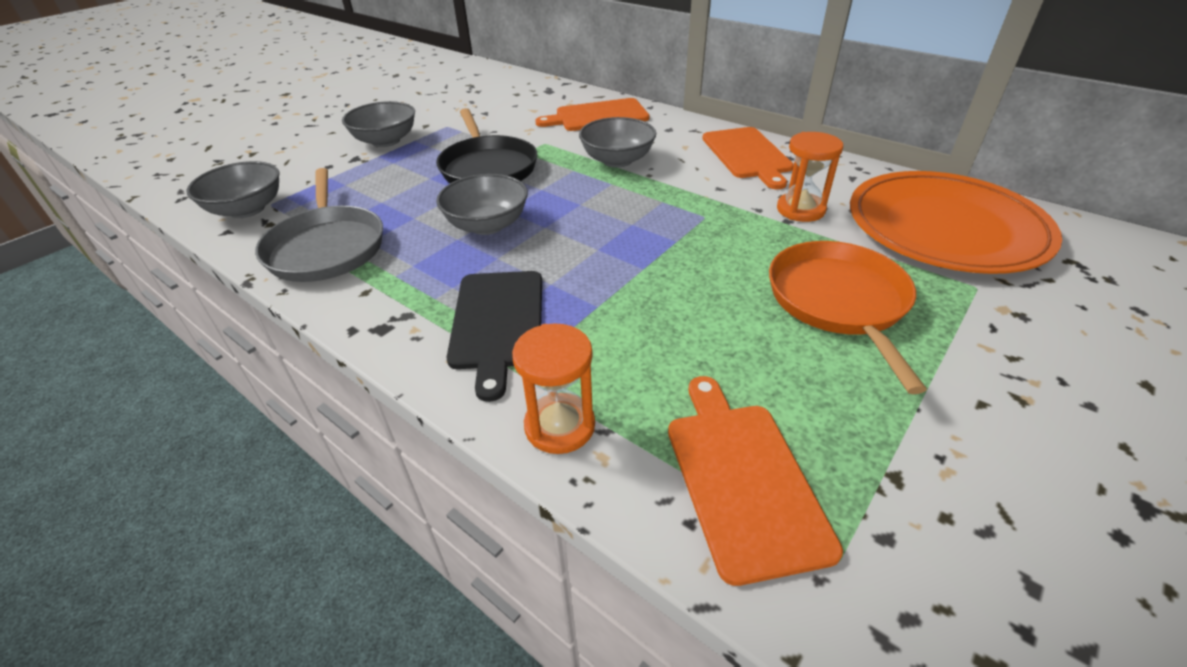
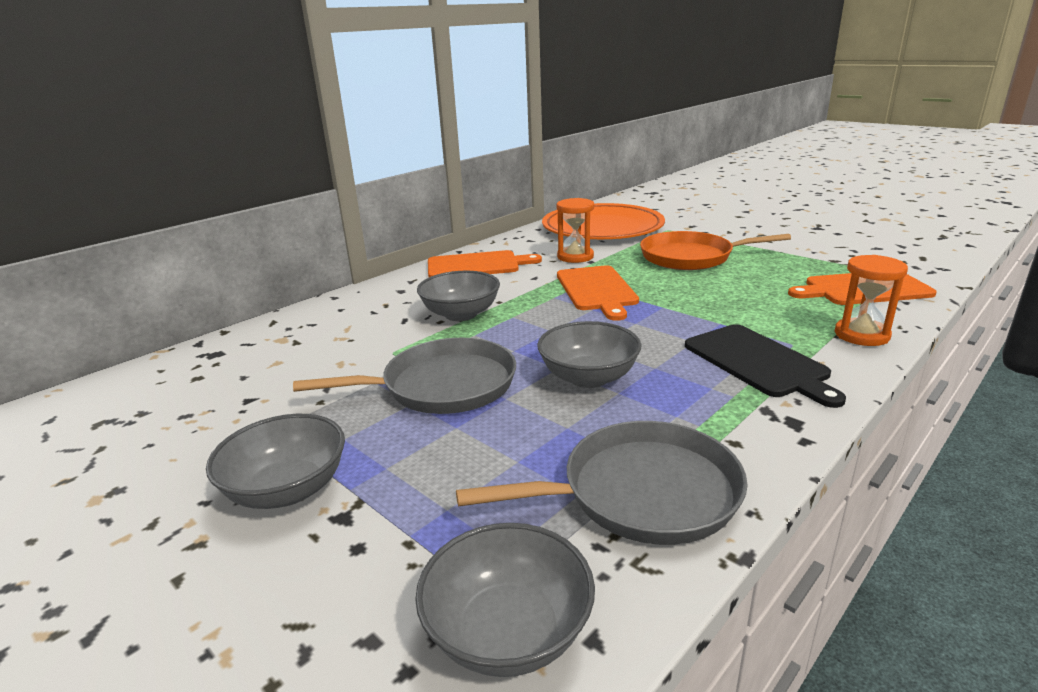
camera: 85 degrees left, 15 degrees down
black pan [436,108,537,183] -> grey pan [293,338,516,414]
black cutting board [447,271,542,402] -> black cutting board turned 60 degrees clockwise [685,324,846,408]
orange cutting board [535,98,650,131] -> orange cutting board moved to [557,265,639,321]

